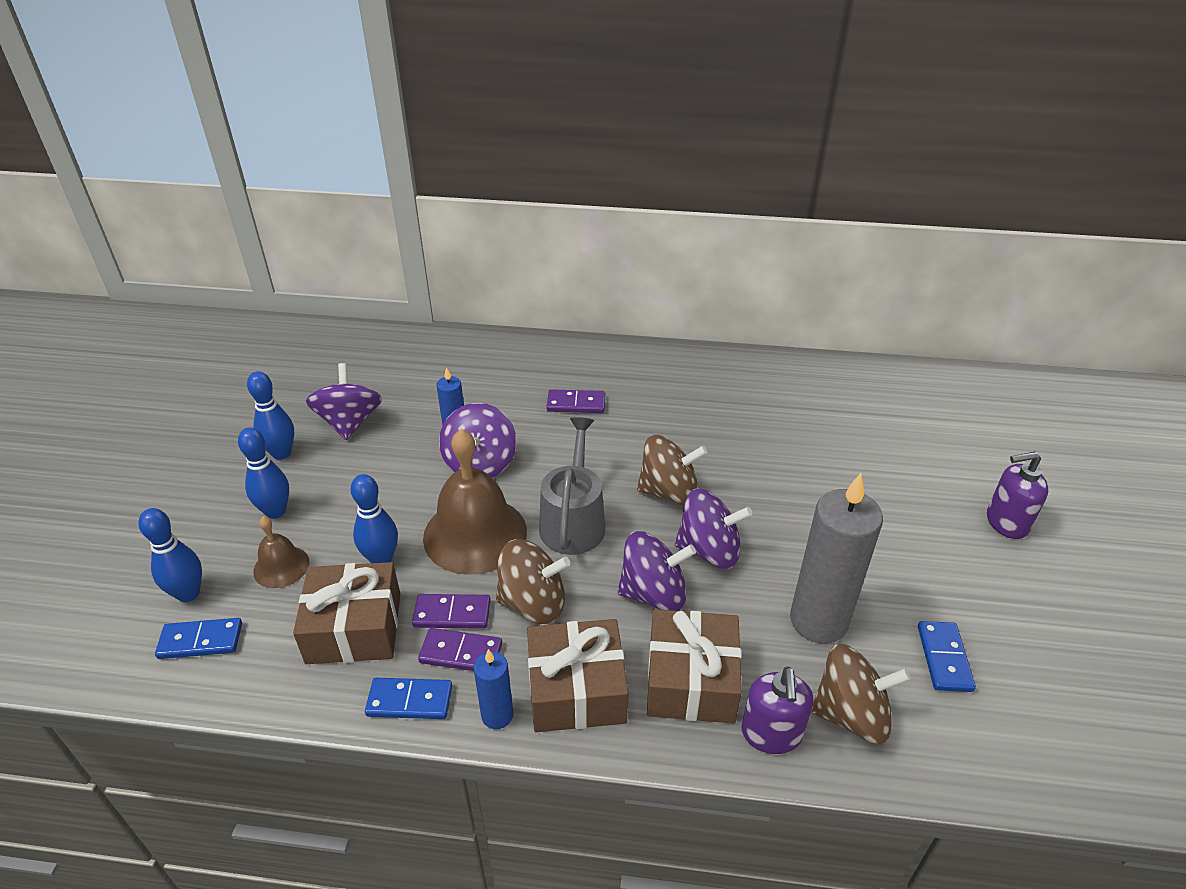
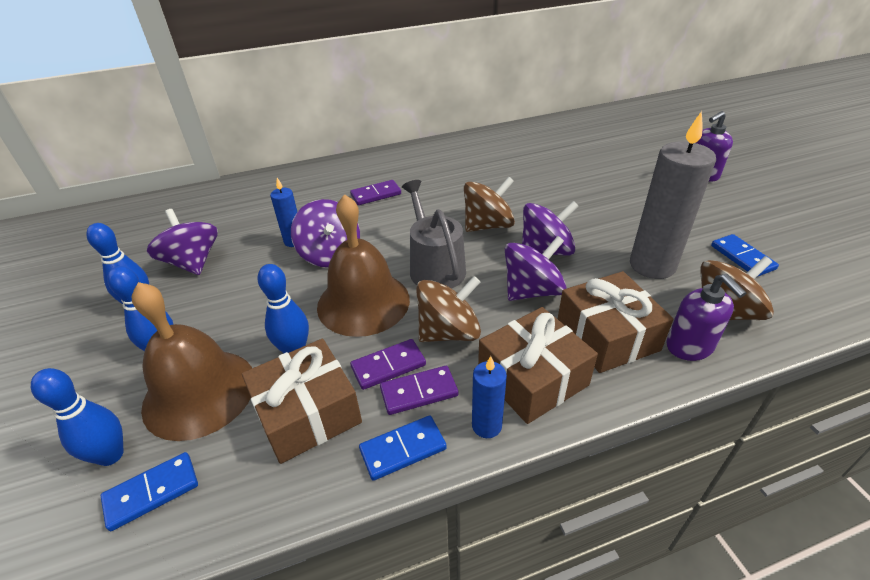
camera: 25 degrees left, 0 degrees up
brown bell [253,516,309,588] -> brown bell [131,282,252,441], size x1.98

